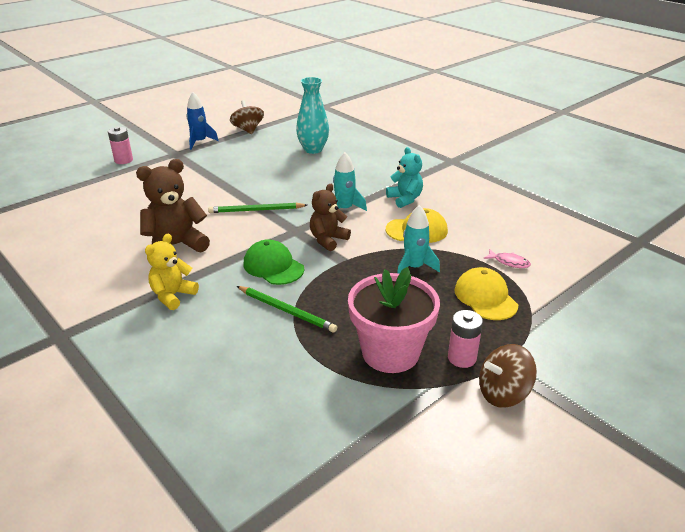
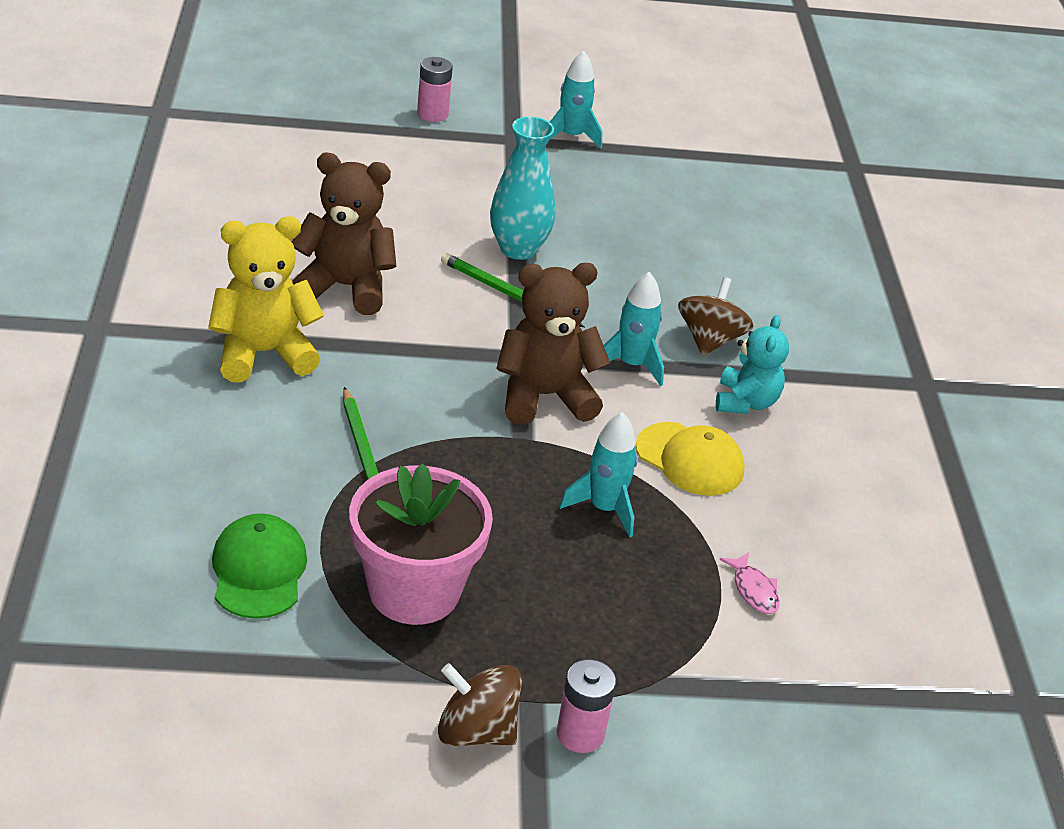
camera: 35 degrees right, 5 degrees up
yellow teddy bear [145,234,199,310] -> yellow teddy bear [208,216,324,383], size x1.52
blue rocket [186,92,219,150] -> turquoise rocket [549,51,602,148]
brown spinning top [230,100,264,134] -> brown spinning top moved to [678,277,754,356]
green cap [244,239,304,285] -> green cap moved to [212,513,307,619]
turquoise vase [296,77,329,154] -> turquoise vase moved to [490,117,555,260]
brown teddy bear [310,184,351,251] -> brown teddy bear [496,263,610,425], size x1.52
pink battery [448,310,483,368] -> pink battery moved to [557,659,616,753]
yellow cap [455,267,518,320] -> none

